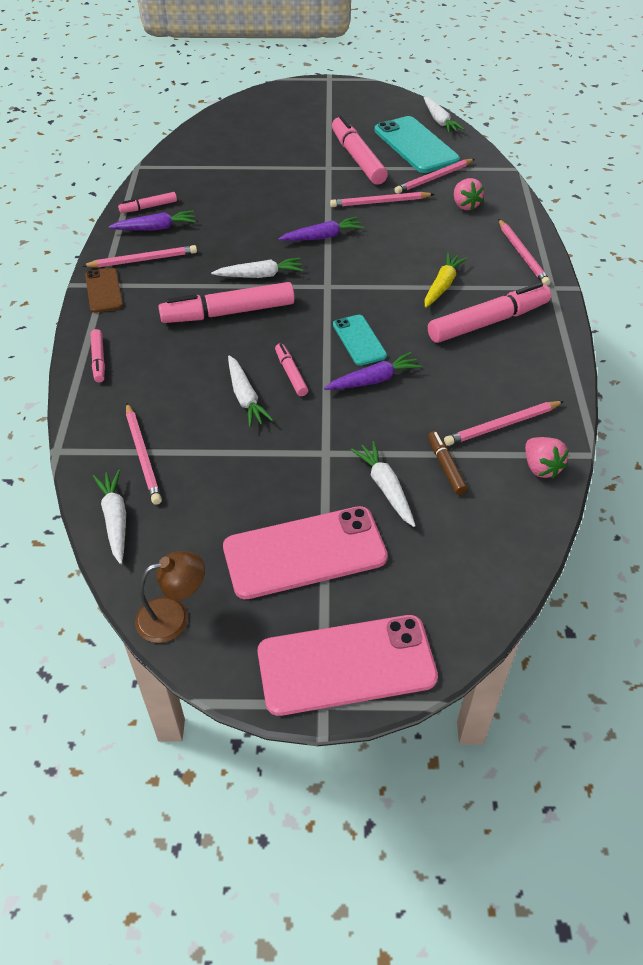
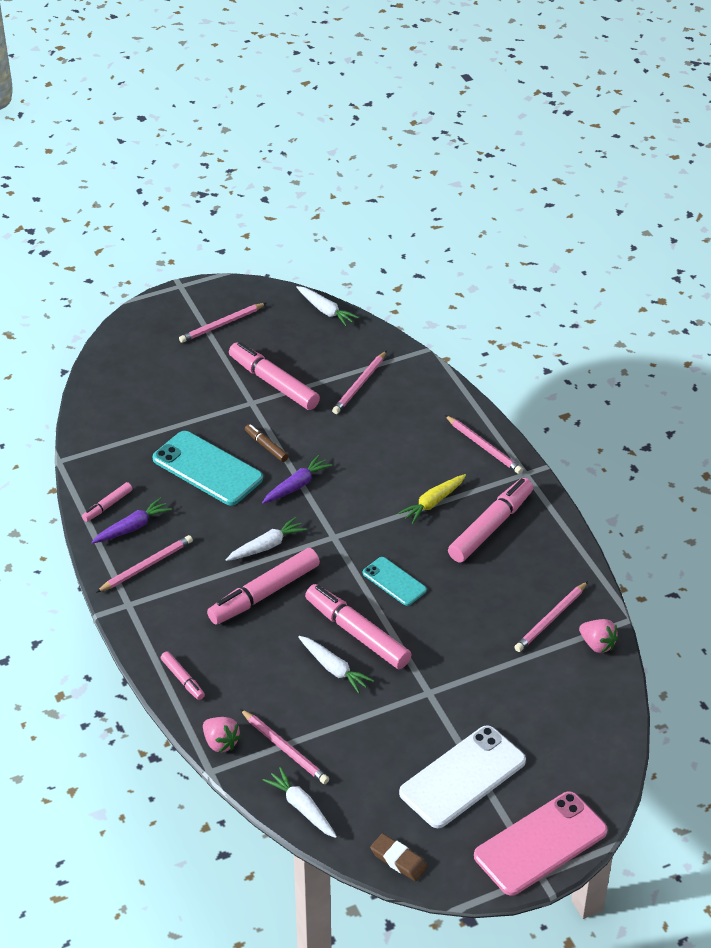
camera: 25 degrees left, 5 degrees down
brown phone [85,267,123,313] -> none
brown lamp [135,551,205,643] -> brown eraser [370,833,428,881]
pink phone [223,506,388,599] -> white phone [399,725,526,828]
pink marker [275,343,308,396] -> pink marker [305,584,411,669], size x2.01
purple carrot [324,352,422,390] -> none
pink pencil [330,192,434,207] -> pink pencil moved to [179,303,266,343]
white carrot [351,441,416,527] -> none
turquoise phone [374,116,460,173] -> turquoise phone moved to [153,431,263,505]
yellow carrot [425,253,468,308] -> yellow carrot turned 135 degrees counterclockwise [398,474,466,524]
brown marker [428,431,468,495] -> brown marker moved to [245,424,289,462]
pink strawberry [454,178,484,211] -> pink strawberry moved to [203,717,241,752]

